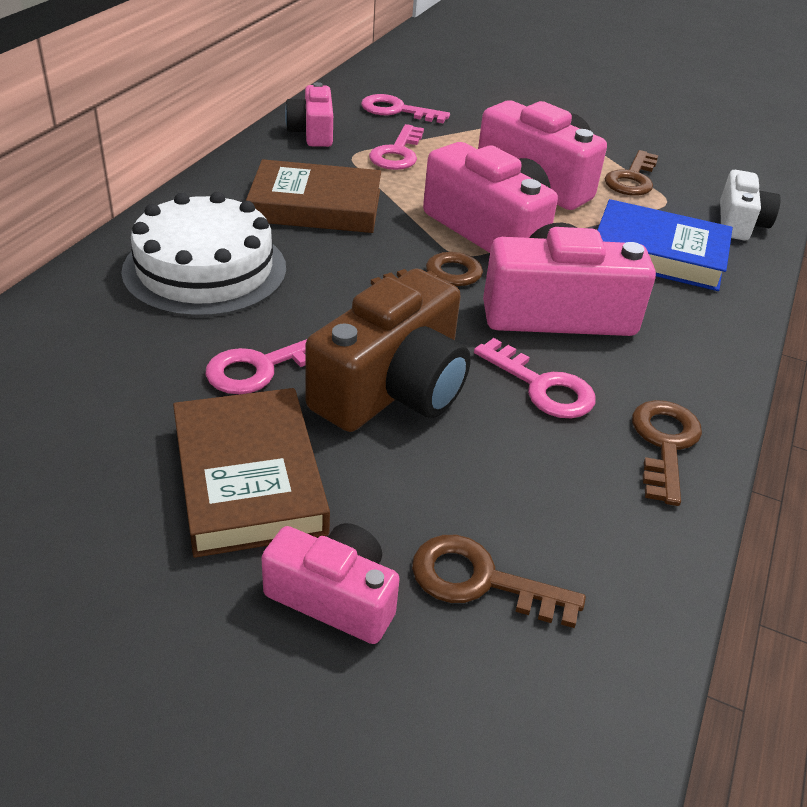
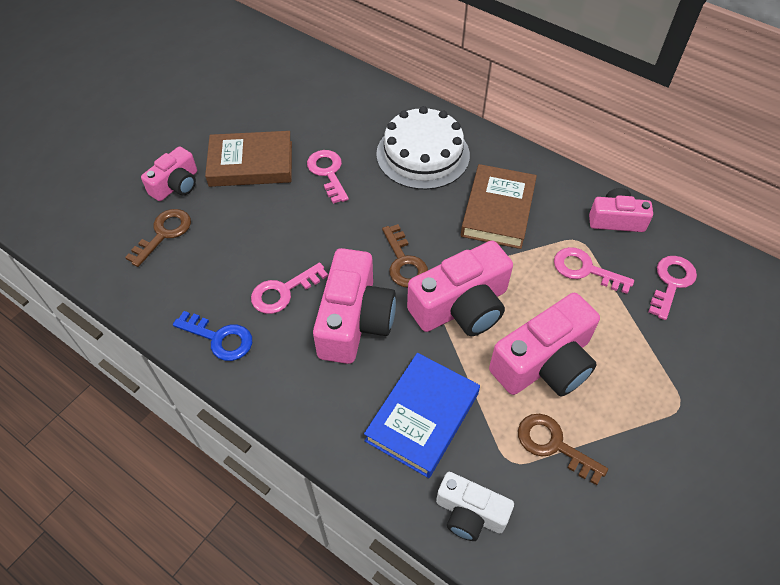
camera: 105 degrees right, 15 degrees up
brown camera [305,268,471,432] -> none
brown key [632,400,702,506] -> blue key [173,311,252,361]

